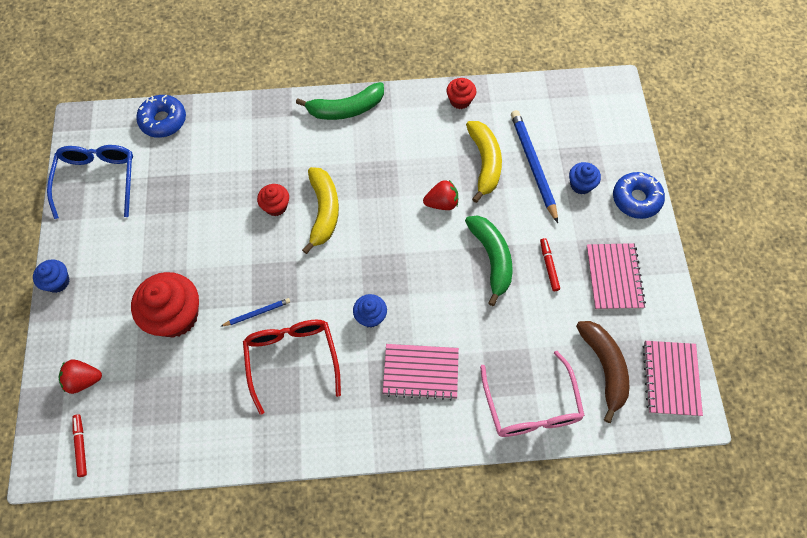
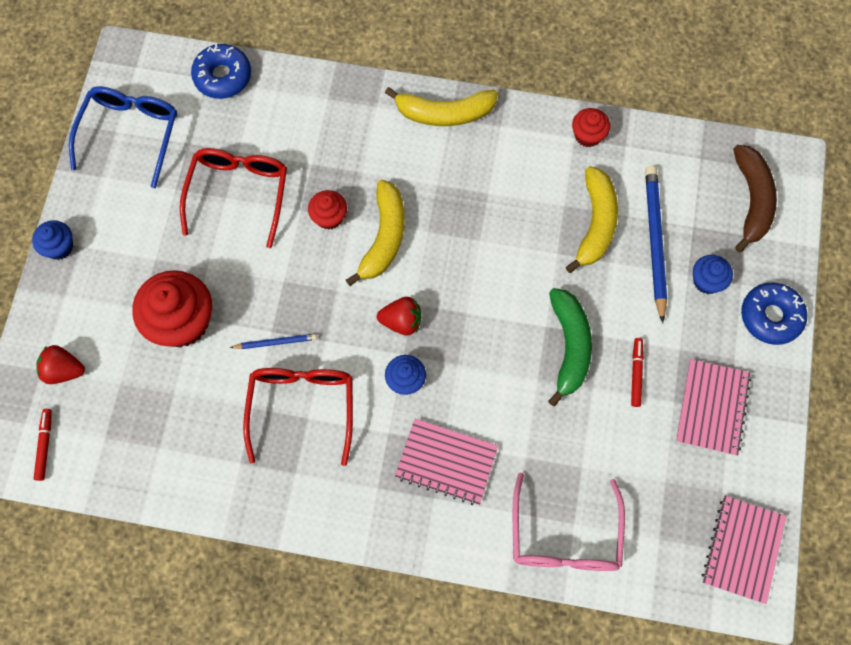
camera: 15 degrees right, 5 degrees up
green banana [296,82,384,120] -> yellow banana [385,87,498,126]
red strawberry [423,180,458,210] -> red strawberry moved to [377,297,421,335]
brown banana [576,321,629,423] -> brown banana moved to [733,145,777,252]
none -> red glasses [180,148,287,248]

